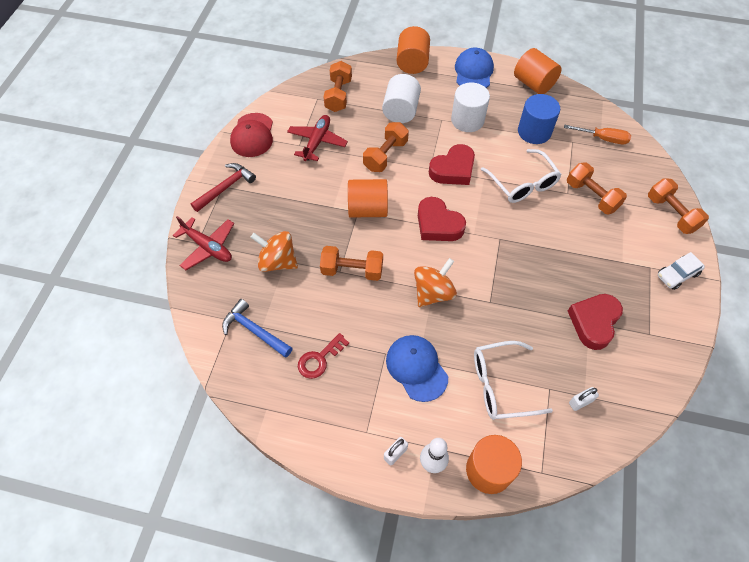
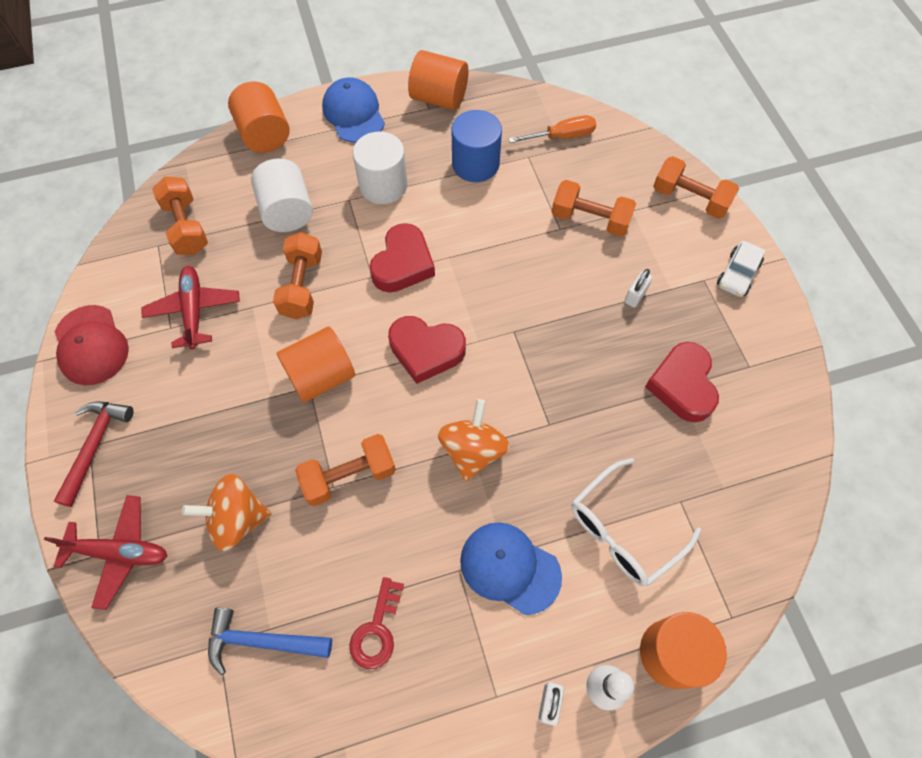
camera: 30 degrees left, 5 degrees up
white glasses [481,149,562,203] -> none
white padlock [569,387,599,411] -> white padlock moved to [624,269,653,307]

